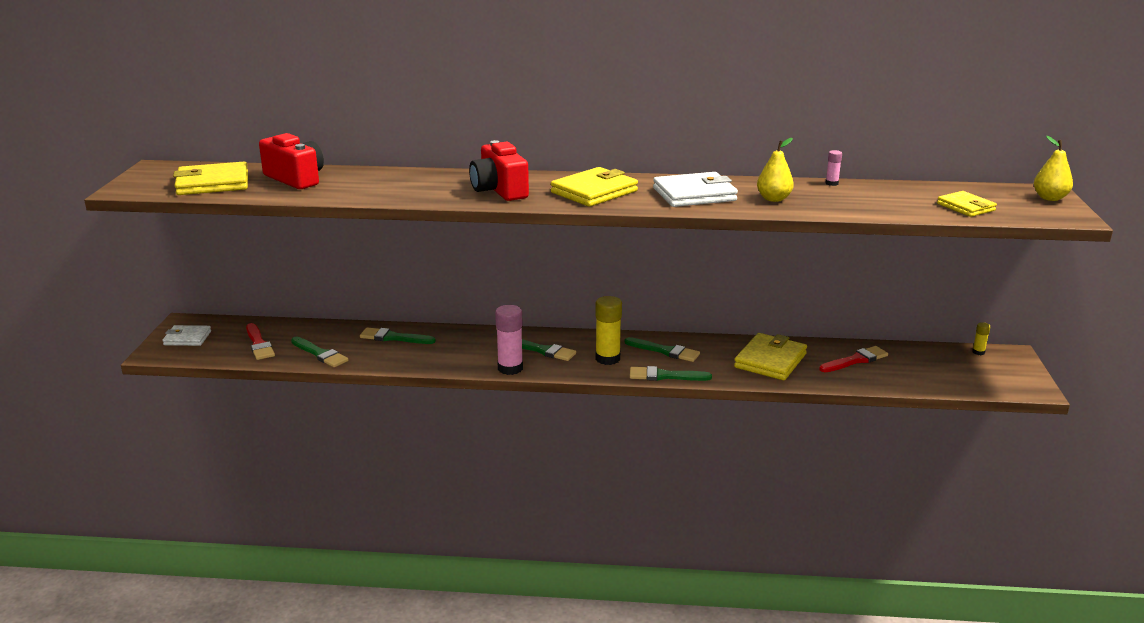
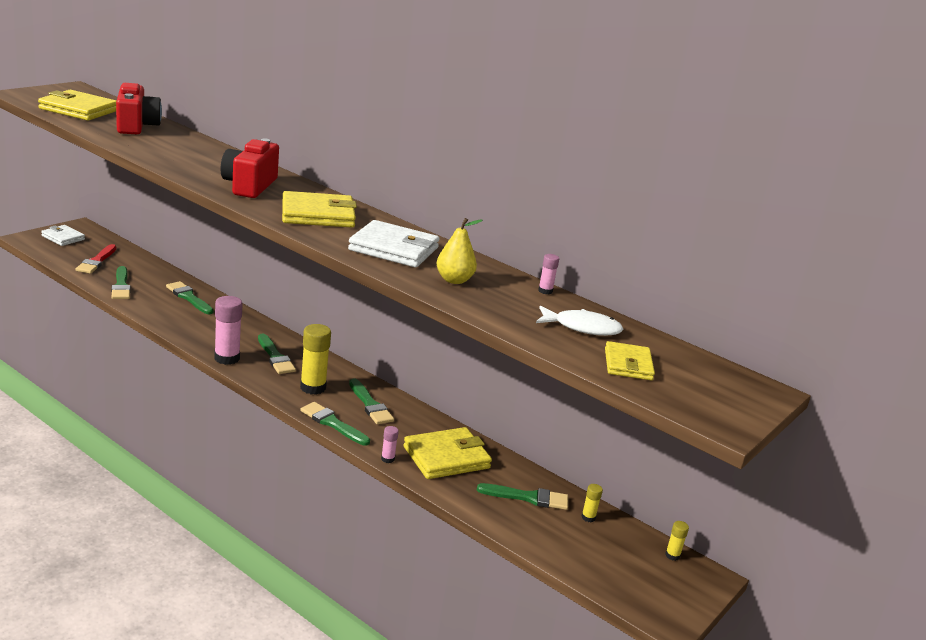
camera: 30 degrees right, 0 degrees up
red brush [820,346,888,372] -> green brush [477,483,568,510]
yellow pear [1034,136,1073,201] -> none
none -> pink glue stick [381,426,399,463]
none -> white fish [536,306,623,336]
none -> yellow glue stick [581,484,603,522]

